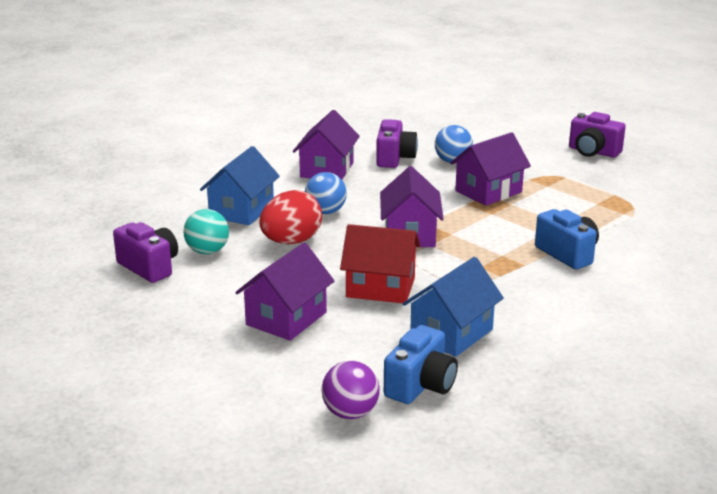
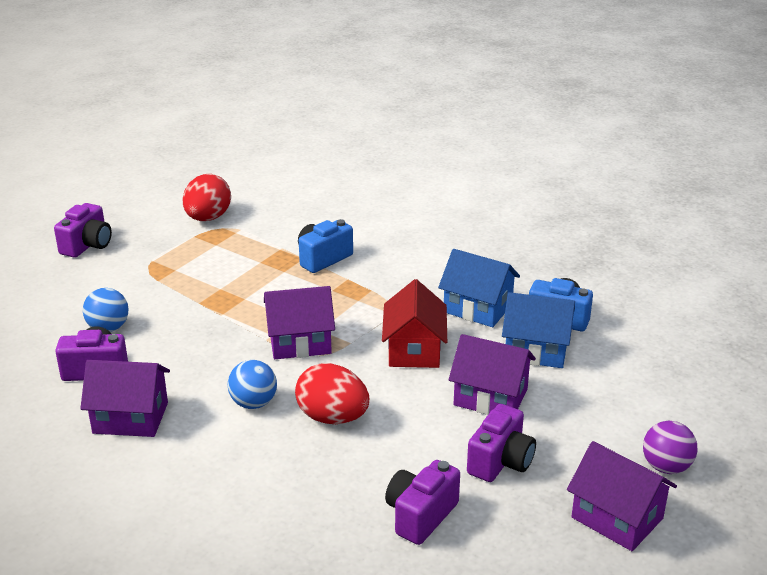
camera: 100 degrees left, 5 degrees up
turquoise ball [183,209,229,254] -> none
blue house [200,146,280,225] -> blue house moved to [502,292,575,368]
purple ball [321,361,380,419] -> purple ball moved to [643,421,697,474]
purple house [450,132,531,206] -> purple house moved to [567,441,677,551]
none -> red egg [183,174,231,221]
none -> purple camera [467,404,536,482]

